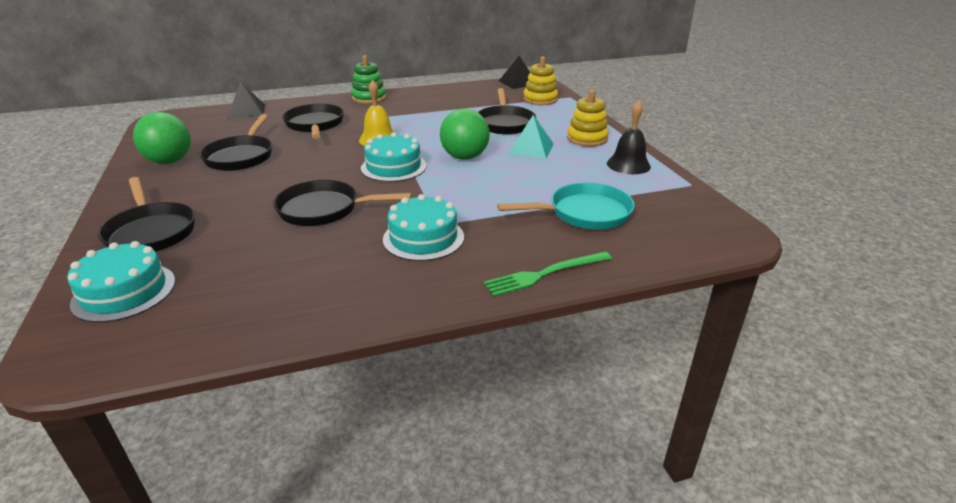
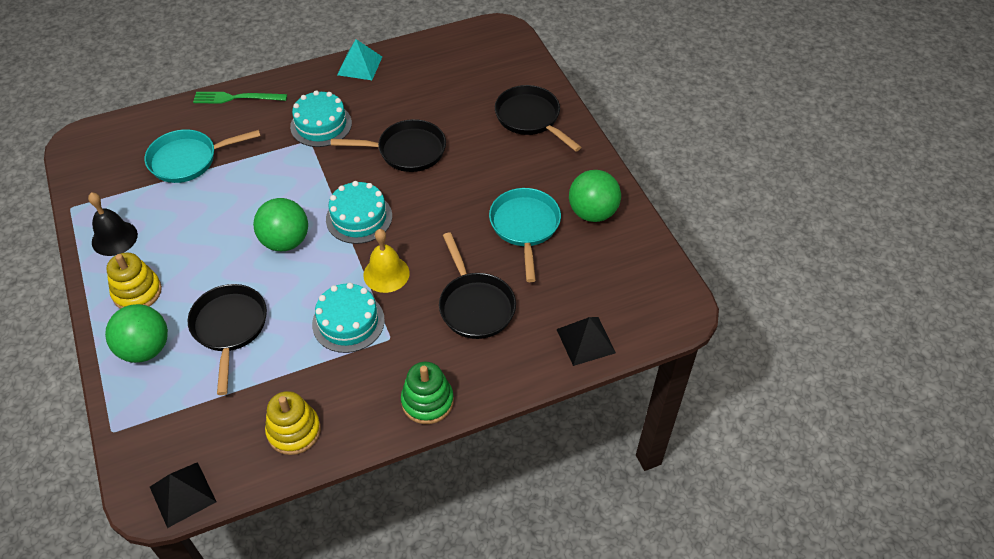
camera: 175 degrees right, 20 degrees up
turquoise cake [67,241,175,323] -> turquoise cake moved to [312,283,385,353]
black pan [199,114,272,171] -> turquoise pan [489,188,561,282]
green fork [484,251,612,297] -> green fork turned 150 degrees counterclockwise [193,92,287,104]
turquoise pyramid [508,115,554,159] -> turquoise pyramid moved to [337,39,382,80]
yellow stacking toy [523,57,558,105] -> yellow stacking toy moved to [265,391,321,455]
none -> green ball [105,304,168,363]

